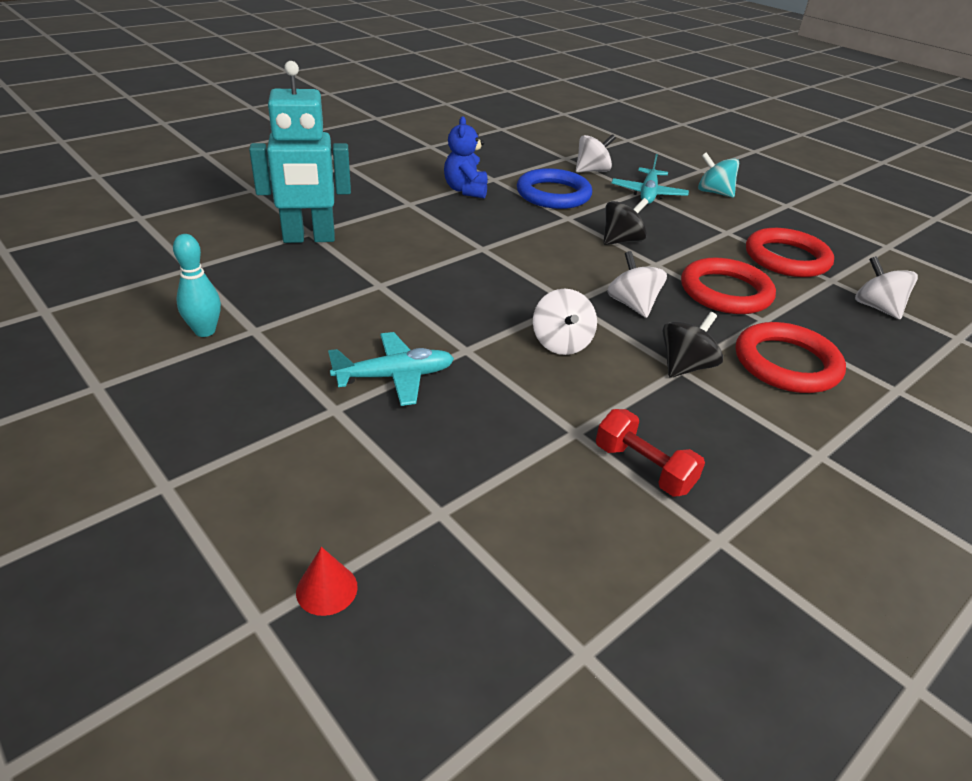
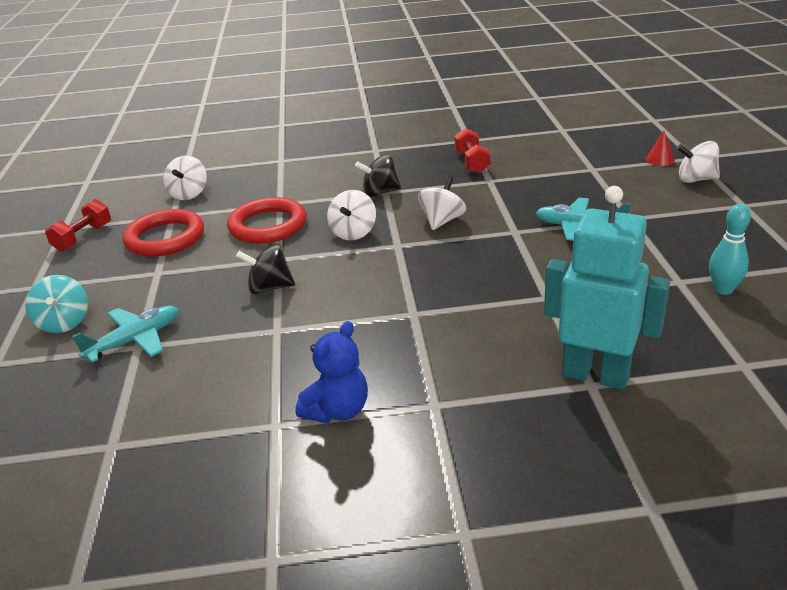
camera: 140 degrees left, 5 degrees down
blue ring [517,168,592,209] -> none
white spinning top [576,134,616,172] -> white spinning top moved to [677,141,720,183]
red ring [736,322,846,393] -> none
none -> red dumbbell [45,199,111,252]

